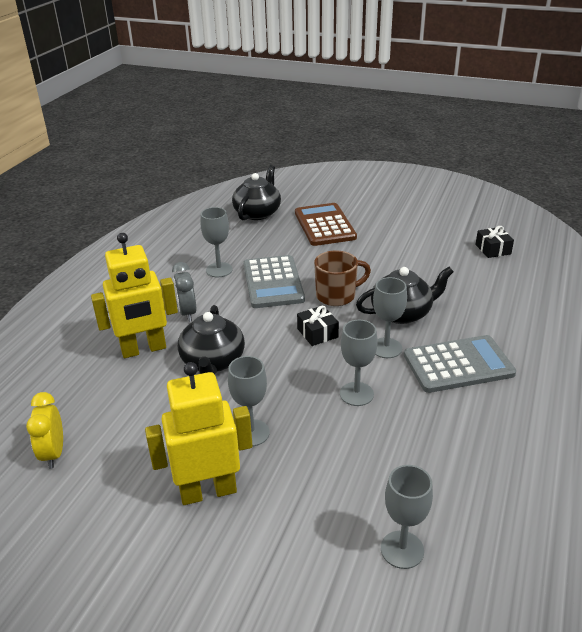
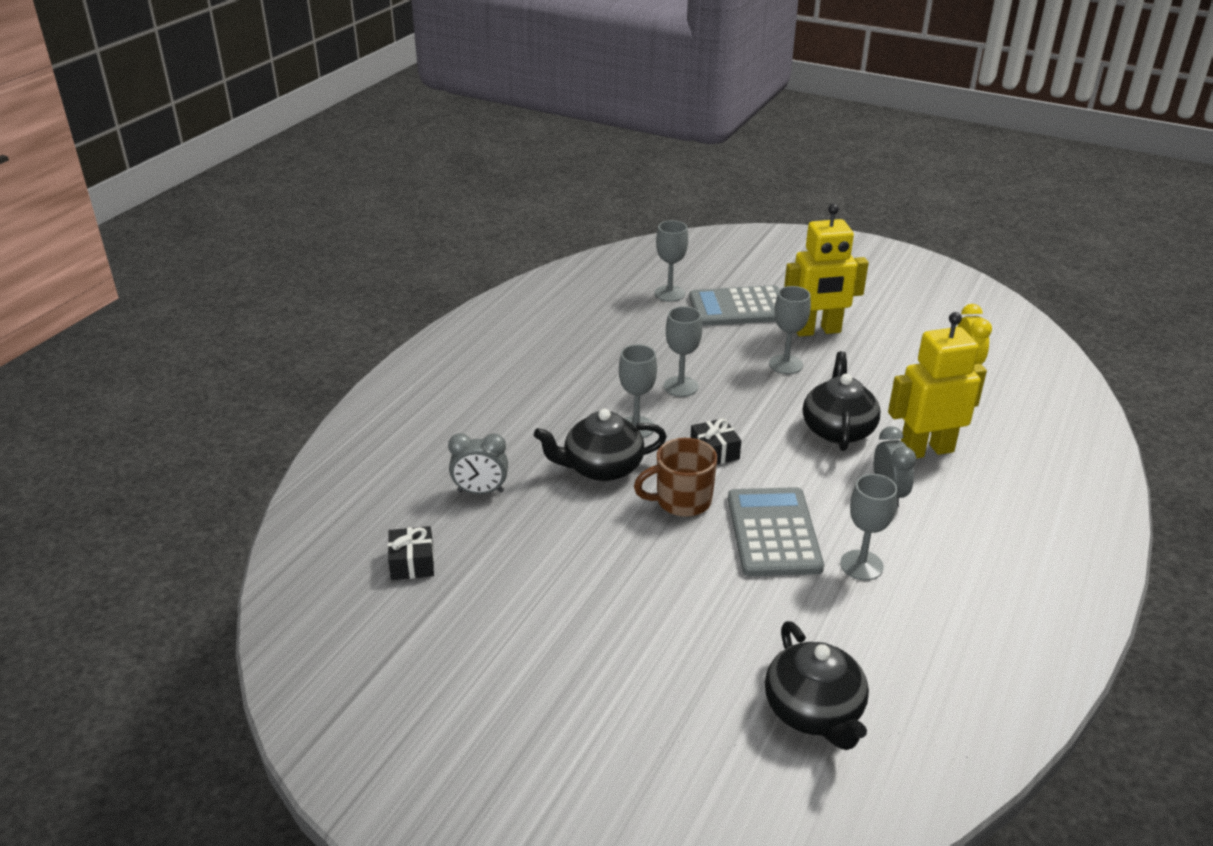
camera: 175 degrees left, 0 degrees up
black teapot [232,165,281,220] -> black teapot turned 45 degrees counterclockwise [765,621,869,750]
brown calculator [295,203,357,246] -> none
grey calculator [404,335,516,393] -> grey calculator moved to [689,285,779,326]
none -> grey clock [448,433,508,494]

